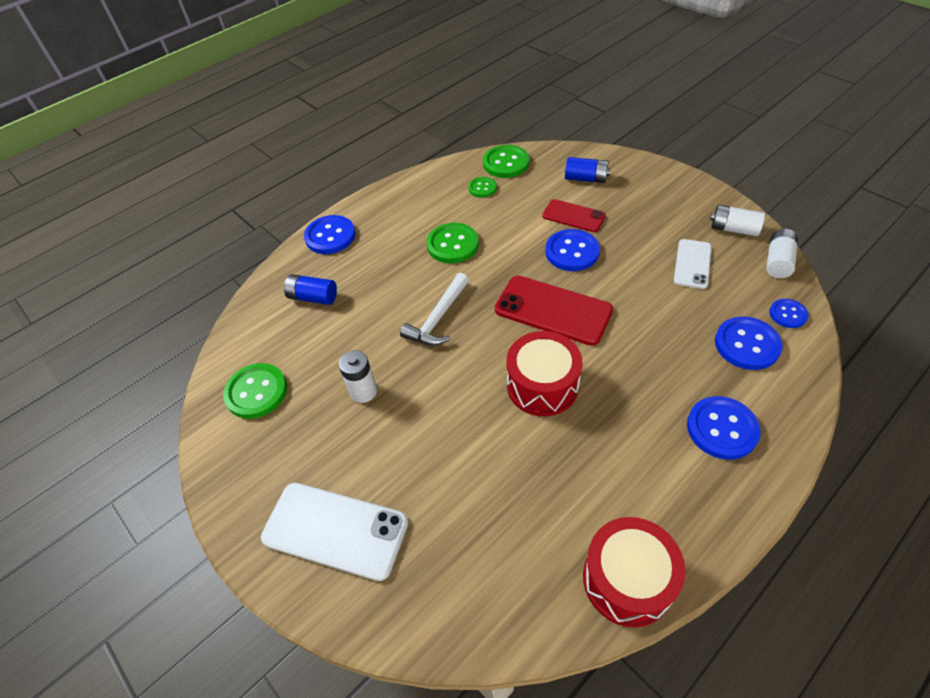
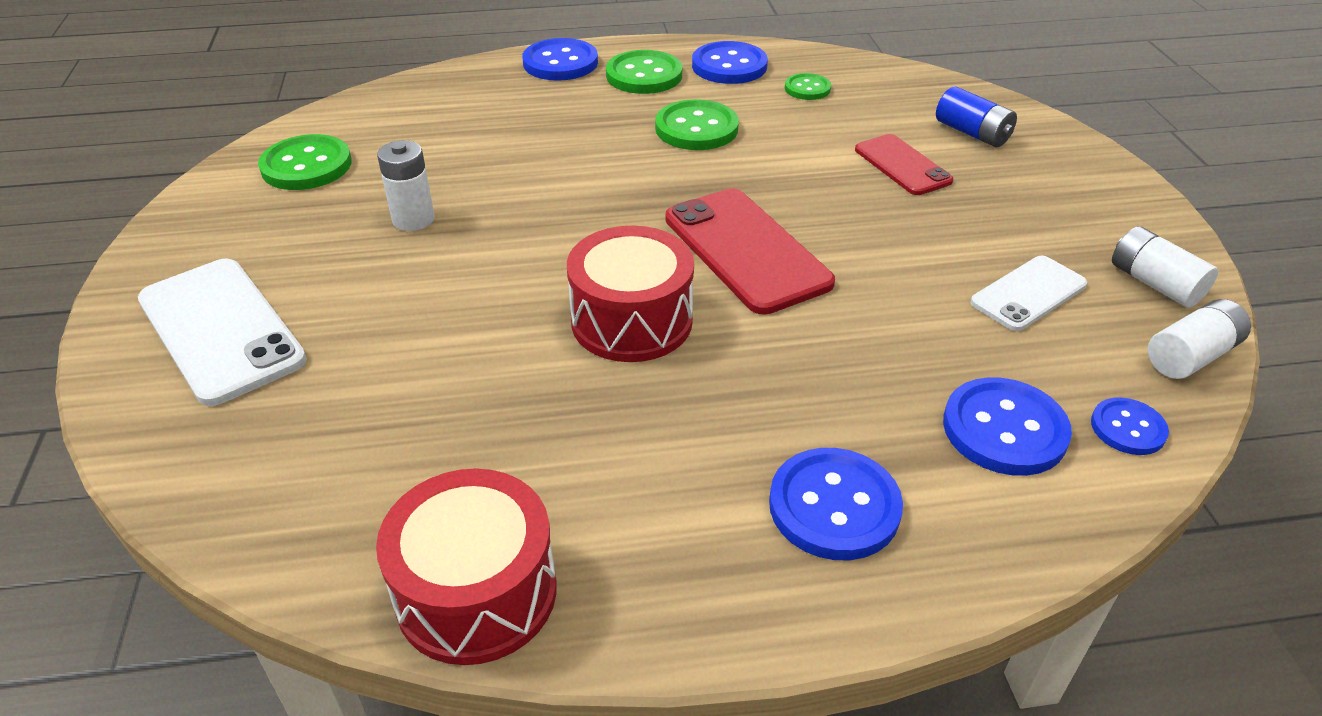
camera: 30 degrees right, 10 degrees down
blue battery [284,274,337,305] -> none
white hammer [400,273,469,346] -> none
green button [483,145,529,178] -> green button moved to [606,50,682,94]
blue button [545,229,600,271] -> blue button moved to [692,41,768,84]

